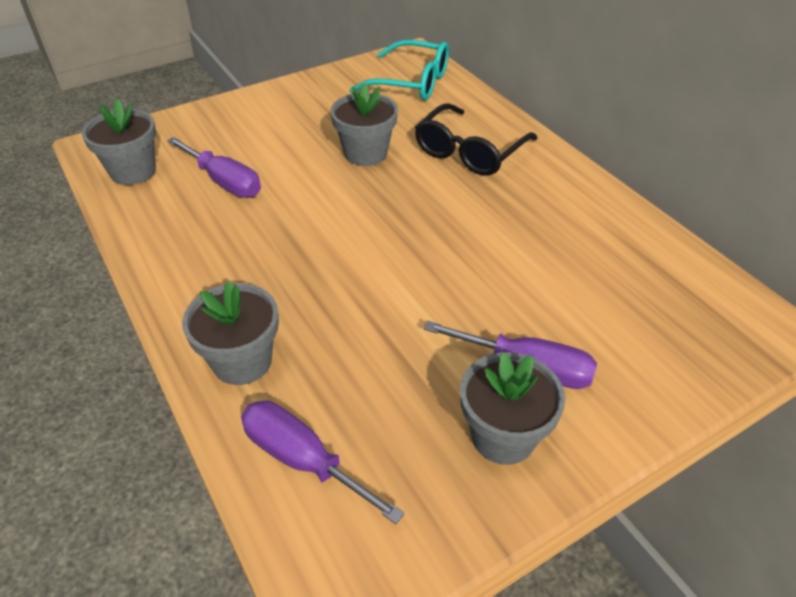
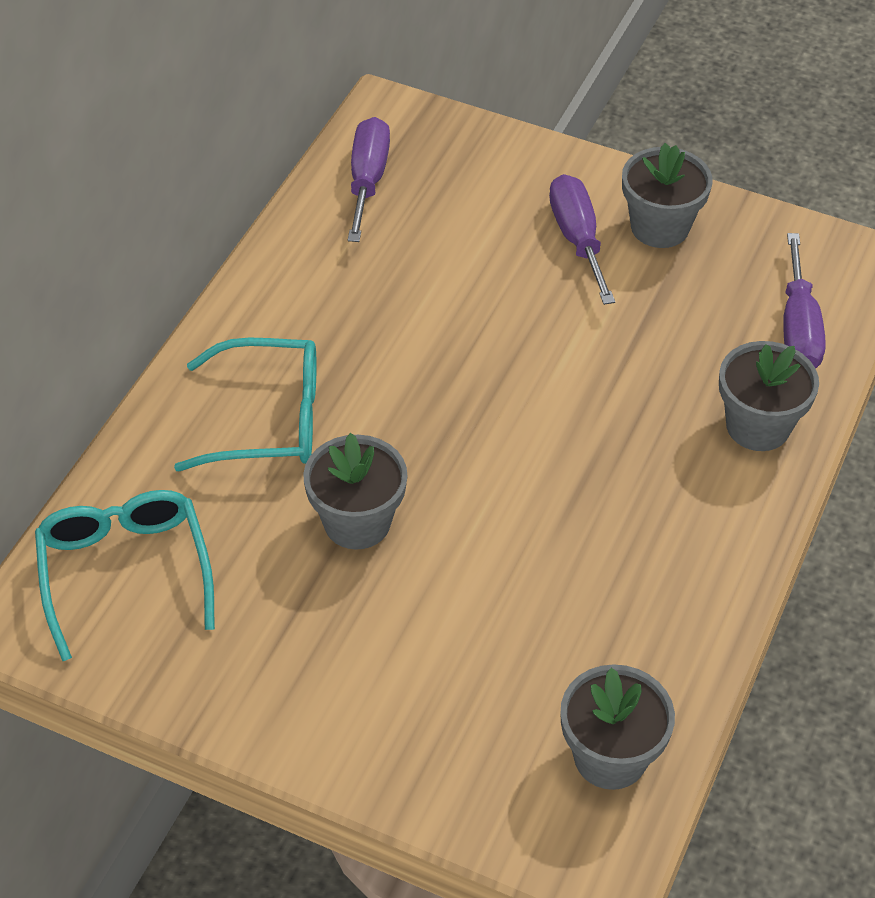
camera: 125 degrees left, 5 degrees up
purple screwdriver [167,137,261,198] -> purple screwdriver moved to [348,117,390,242]
black glasses [415,103,537,176] -> turquoise glasses [174,338,317,471]

